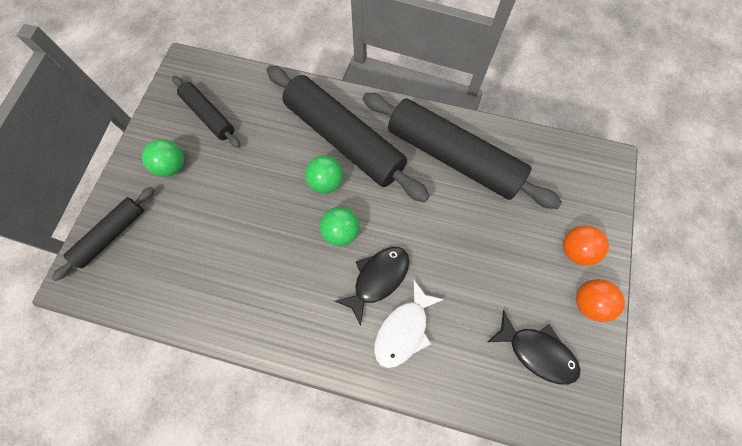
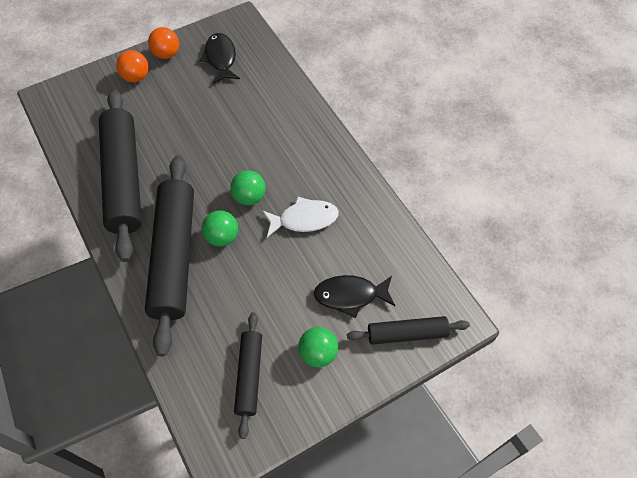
camera: 135 degrees left, 10 degrees down
black fish [335,247,409,326] -> black fish moved to [314,275,395,318]
white fish [374,280,444,368] -> white fish moved to [262,196,339,238]

